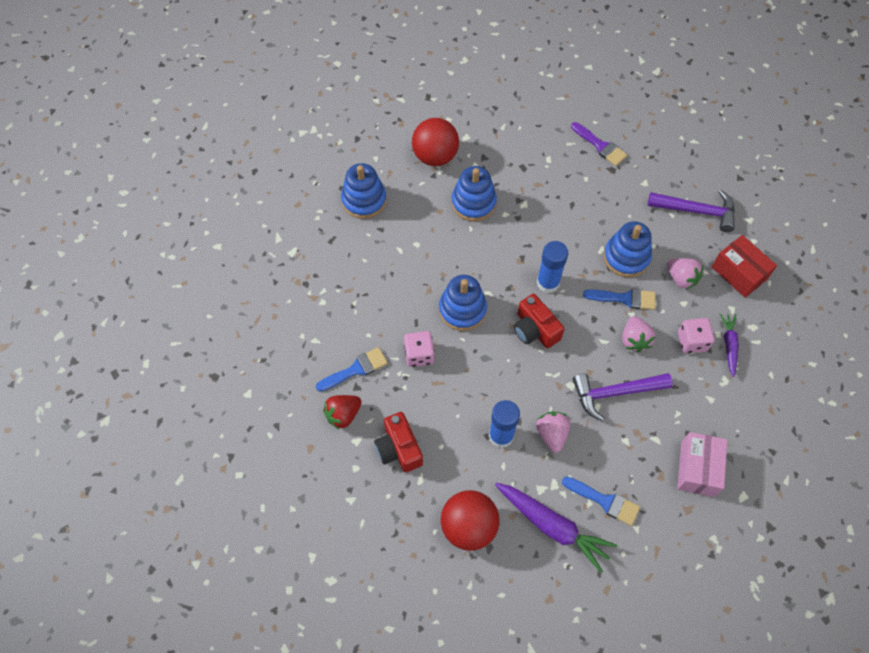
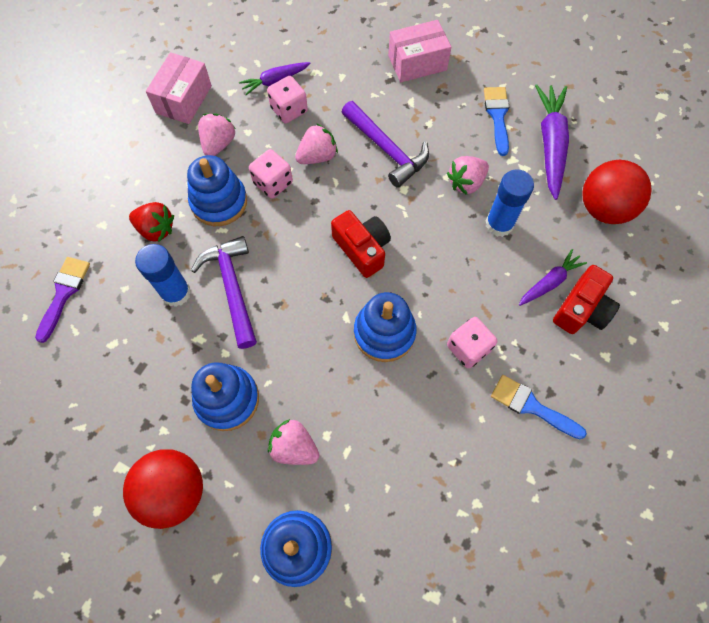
camera: 120 degrees left, 5 degrees up
red strawberry [323,395,362,430] -> red strawberry moved to [129,202,174,242]
red camera [514,294,565,348] -> red camera turned 60 degrees counterclockwise [331,210,391,278]
blue glue stick [537,241,568,293] -> blue glue stick moved to [135,244,191,307]
blue brush [583,289,656,310] -> pink dice [249,149,293,199]
purple hammer [648,190,735,232] -> purple hammer moved to [191,236,257,349]
red box [712,235,777,298] -> pink box [146,52,212,124]
none -> pink strawberry [268,419,319,465]
none -> purple carrot [519,249,587,306]

